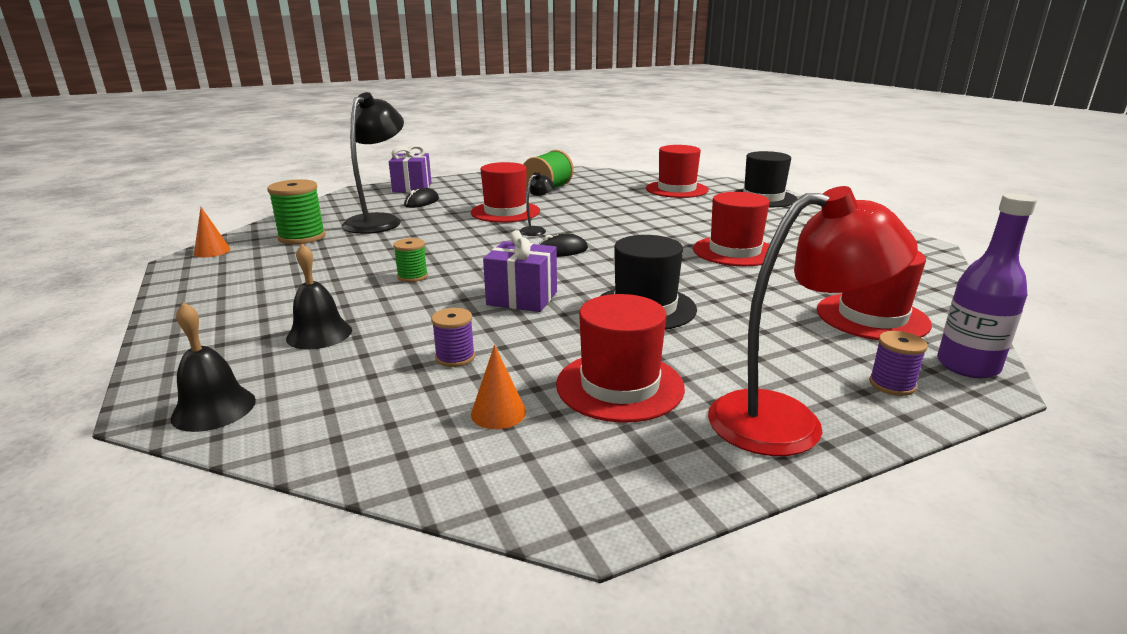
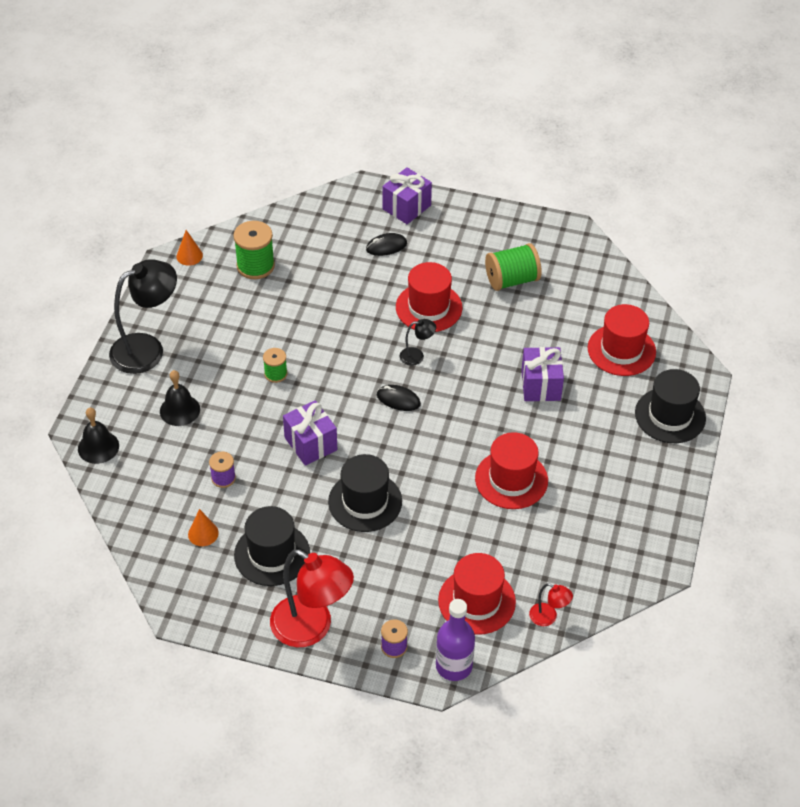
camera: 40 degrees right, 25 degrees up
black lamp [342,92,404,234] -> black lamp moved to [109,259,177,374]
red hat [556,294,685,423] -> black hat [234,506,310,586]
none -> purple gift [521,347,564,401]
none -> red lamp [529,583,573,626]

